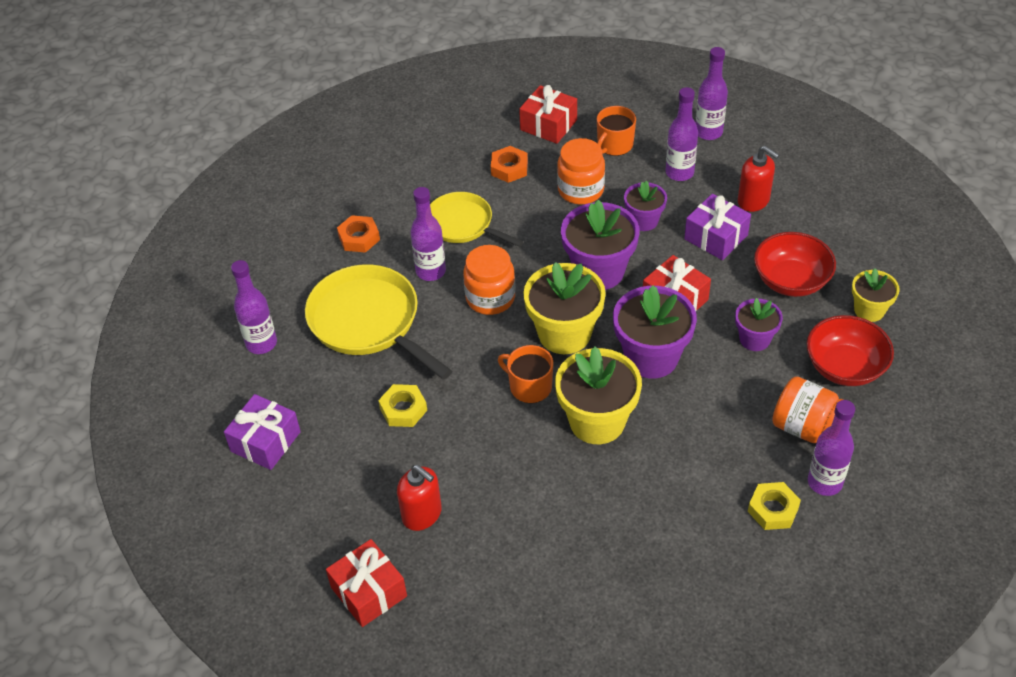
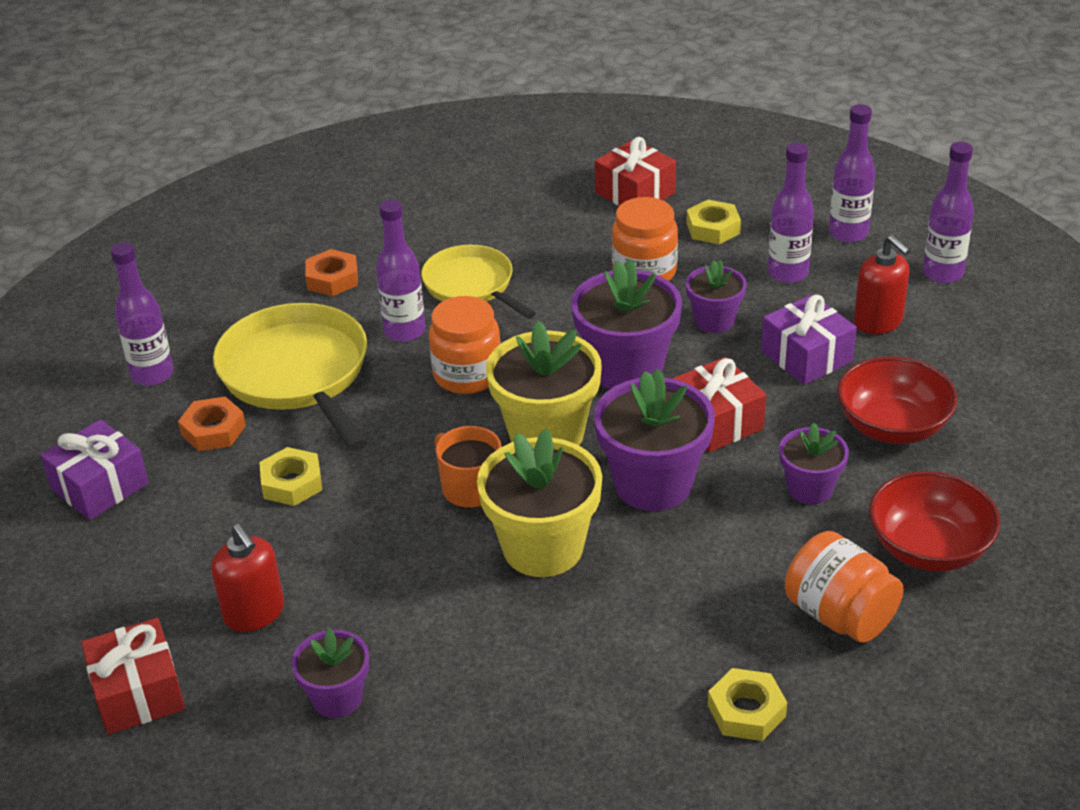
camera: 15 degrees right, 10 degrees down
orange nut [491,146,528,183] -> orange nut moved to [178,396,246,451]
orange mug [597,106,636,156] -> yellow nut [686,200,741,244]
purple bottle [808,400,855,496] -> purple bottle moved to [923,142,974,283]
yellow flower pot [852,268,900,322] -> none
none -> purple flower pot [291,628,369,718]

